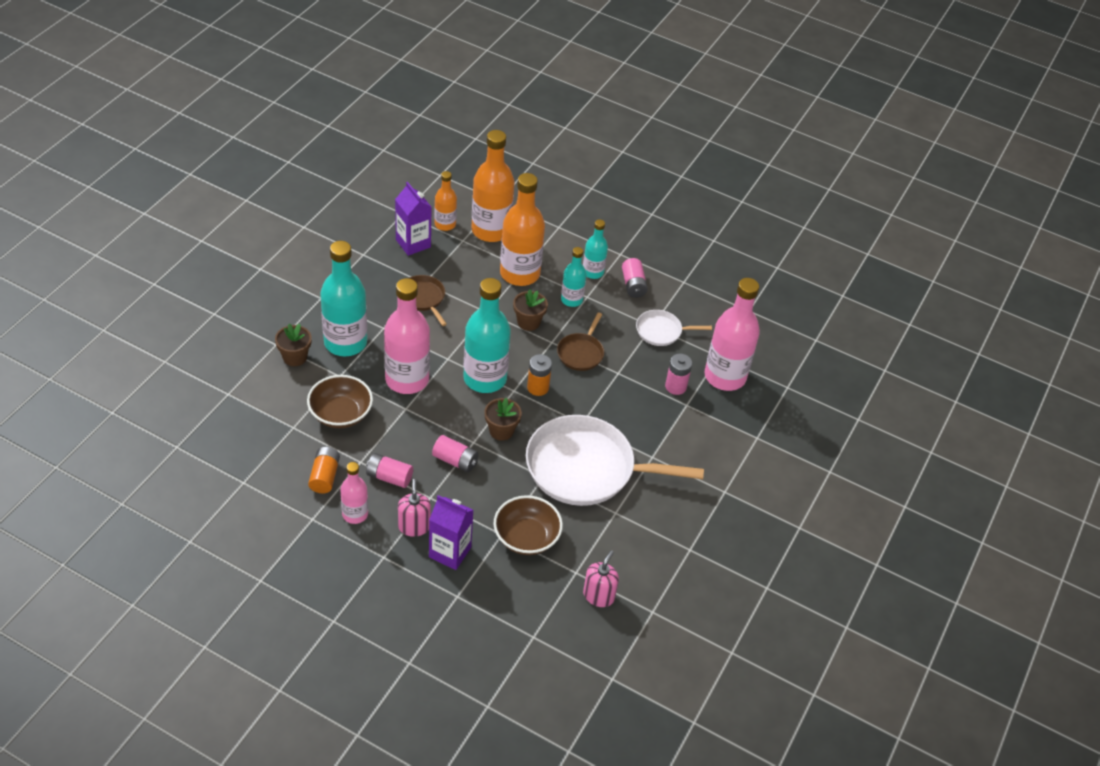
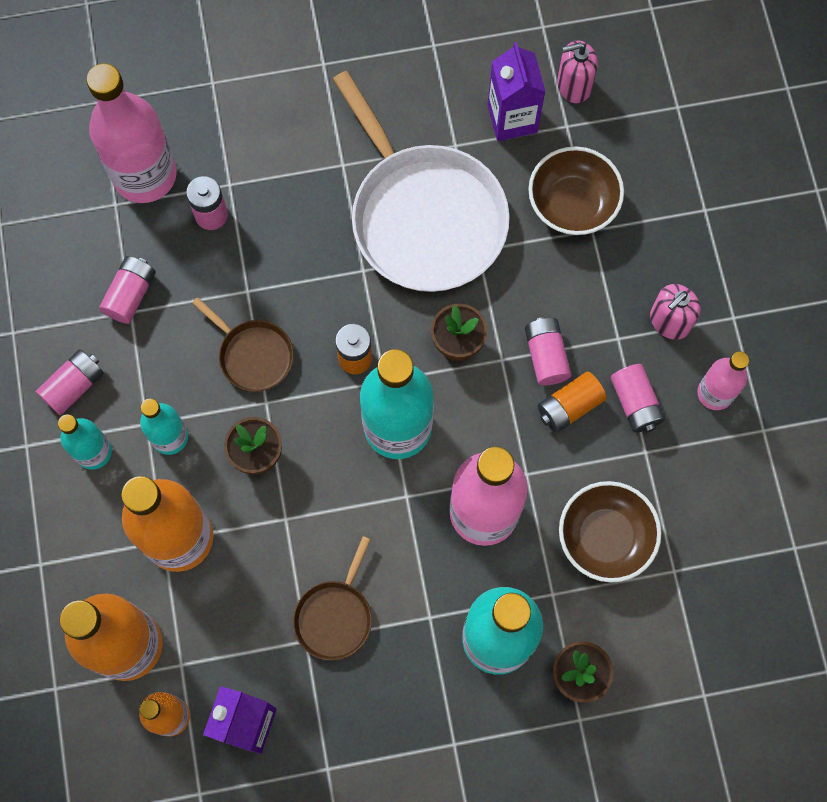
camera: 125 degrees left, 25 degrees up
orange battery [308,447,340,493] -> orange battery moved to [538,372,607,432]
purple carton [429,495,473,570] -> purple carton moved to [487,42,546,141]
brown pan [557,312,604,371] -> brown pan turned 60 degrees clockwise [192,297,294,392]
white pan [636,310,712,346] -> pink battery [99,256,156,324]

